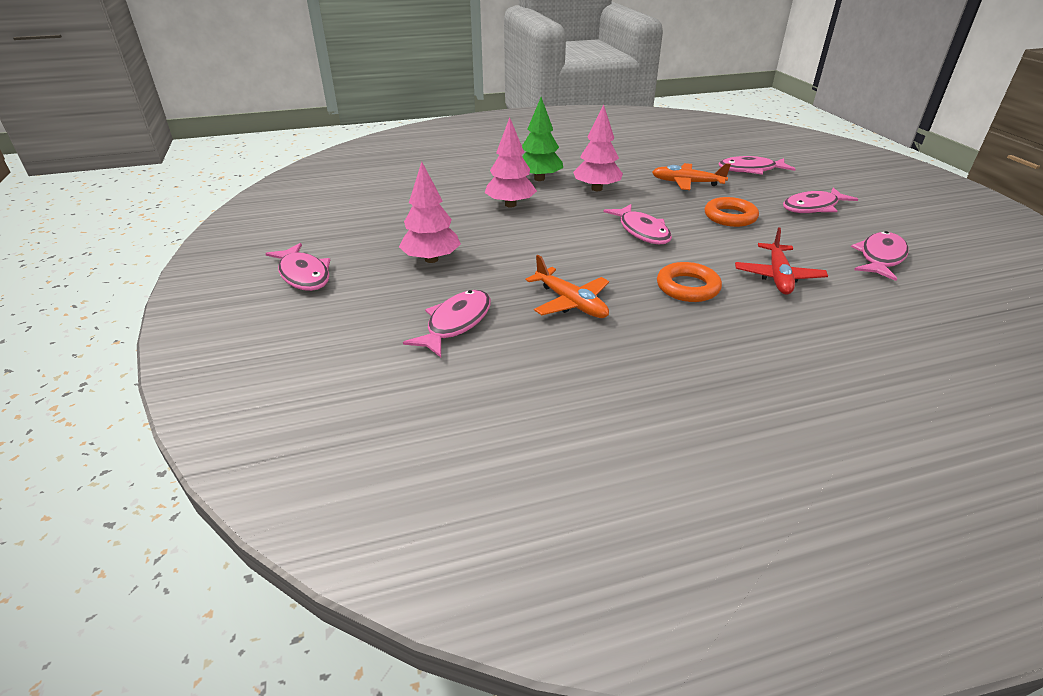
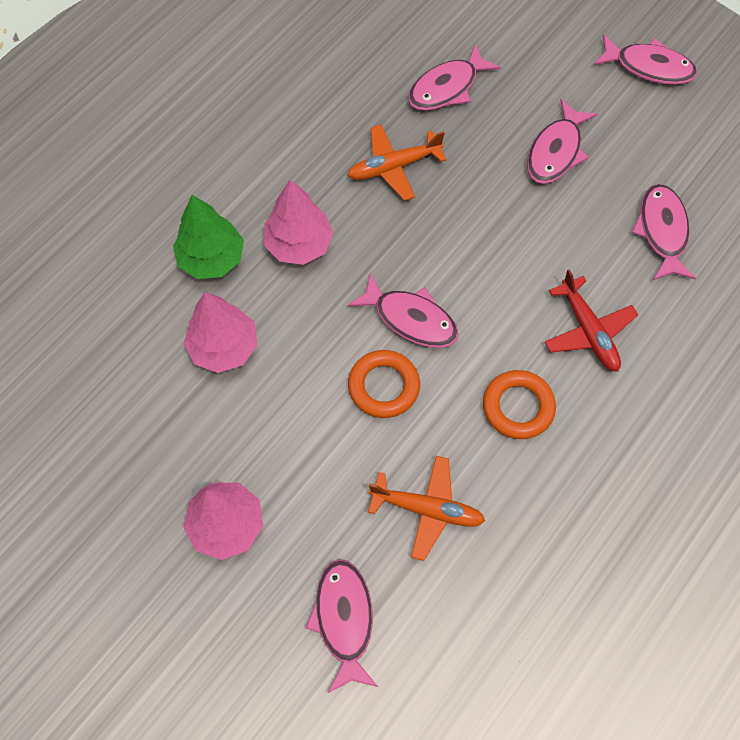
camera: 35 degrees left, 30 degrees up
pink fish [265,243,330,291] -> pink fish moved to [594,34,697,85]
orange ring [705,197,759,227] -> orange ring moved to [348,350,420,418]

